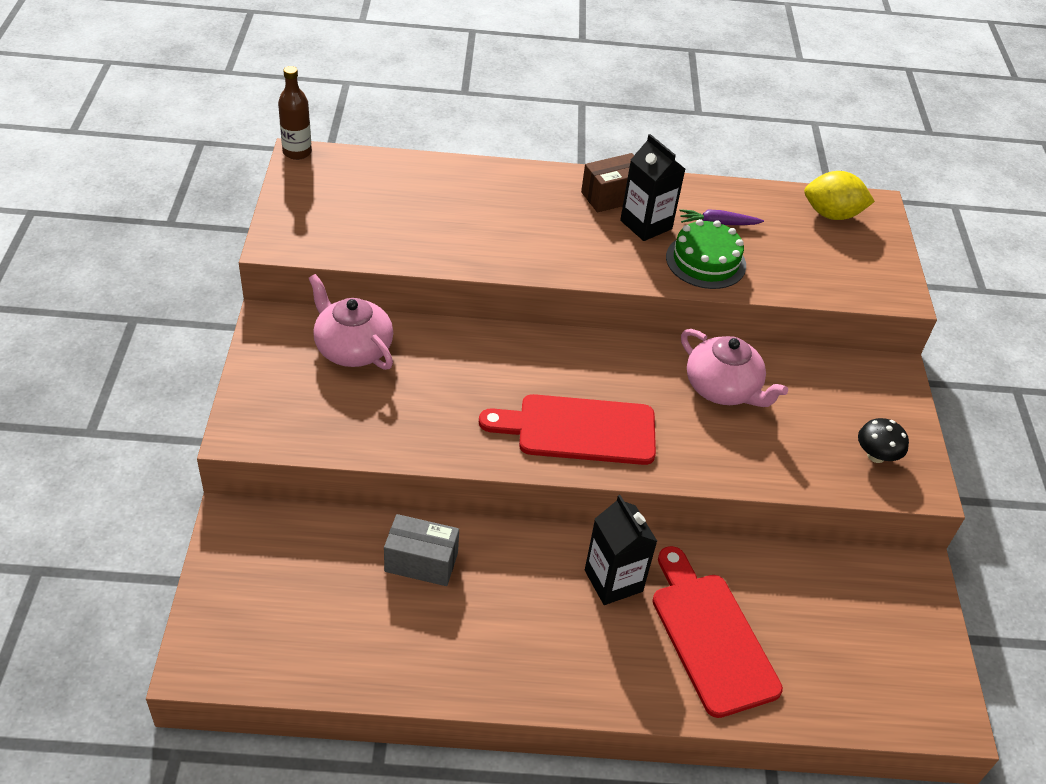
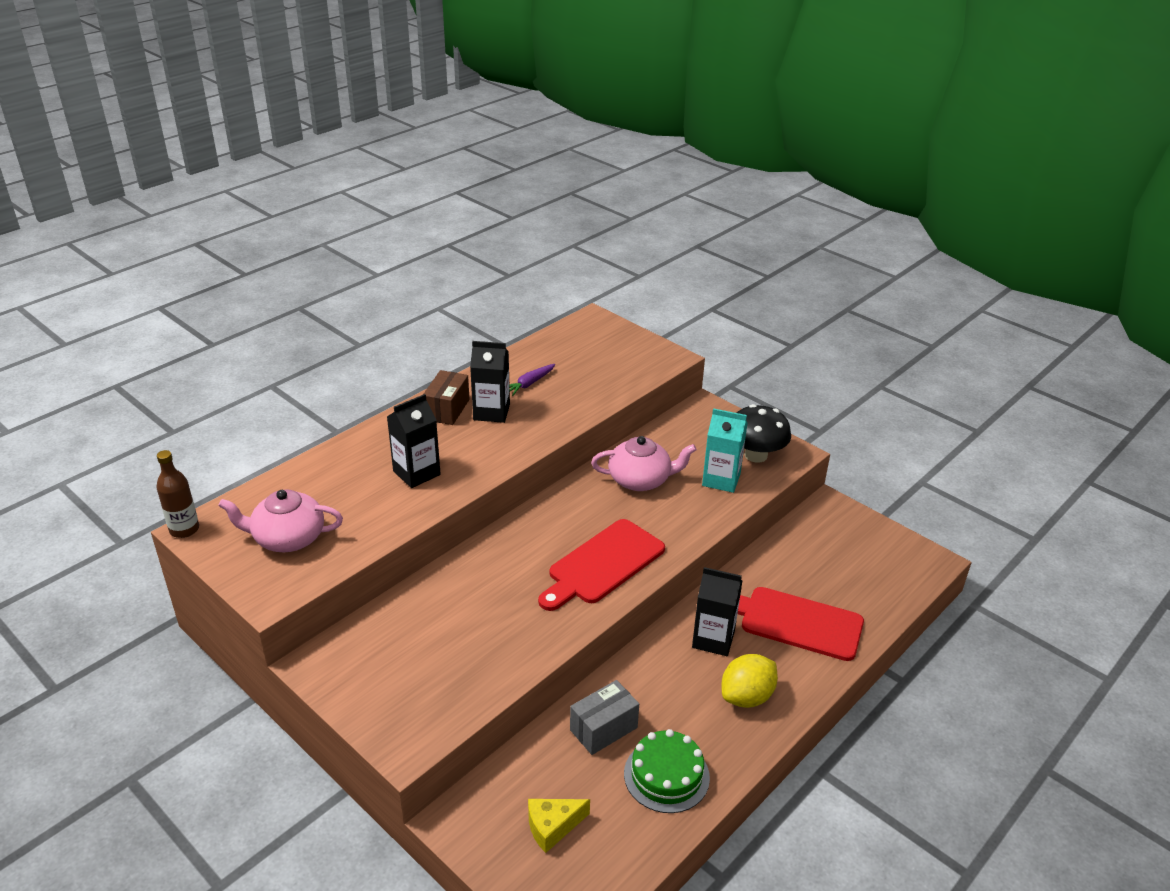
camera: 45 degrees left, 10 degrees down
pink teapot [309,274,393,370] -> pink teapot moved to [218,489,343,552]
green cake [666,219,746,289] -> green cake moved to [624,729,710,813]
yellow lemon [804,171,875,220] -> yellow lemon moved to [721,654,778,708]
black mushroom [858,418,909,463] -> black mushroom [737,404,791,463], size x1.69
none -> black carton [387,394,441,488]
none -> yellow cheese [528,799,590,853]
none -> turquoise carton [702,408,748,493]

